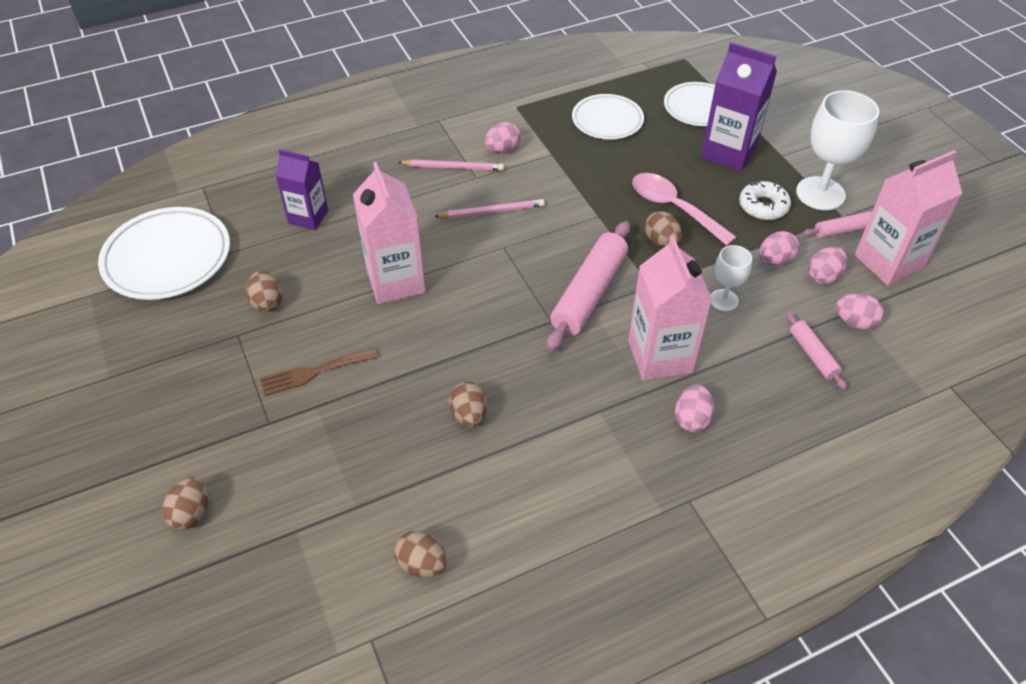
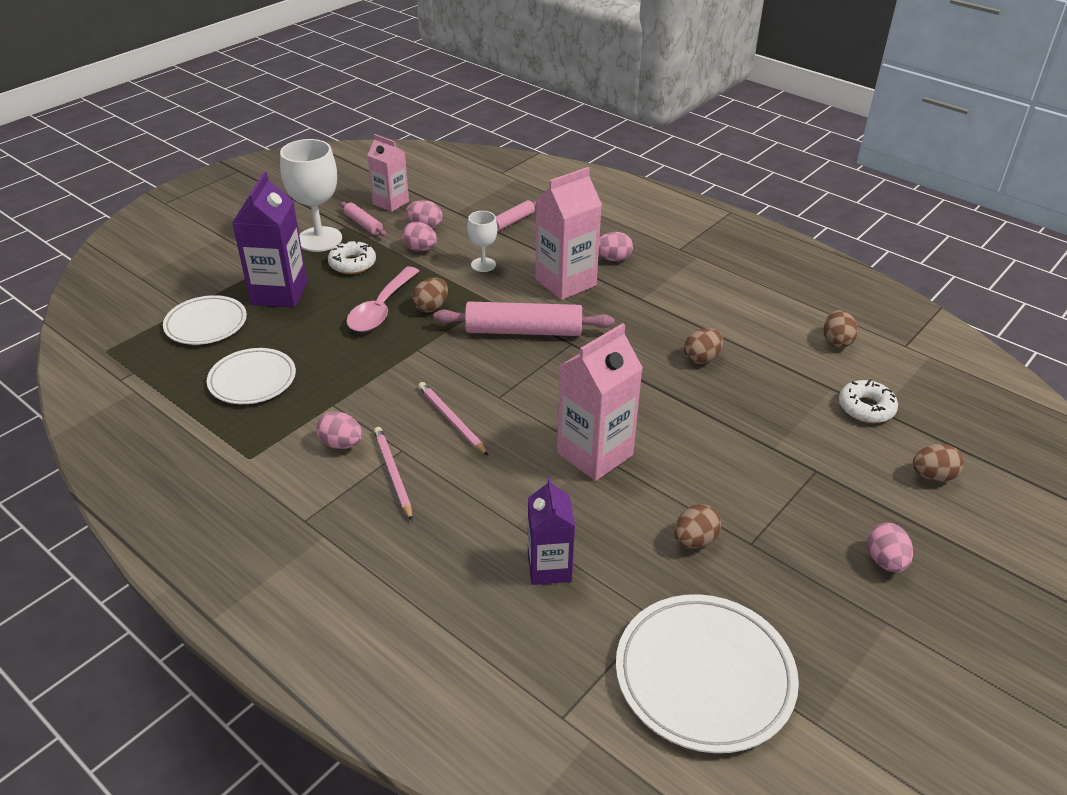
camera: 115 degrees left, 10 degrees down
brown fork [260,348,378,396] -> none
pink egg [836,294,884,330] -> pink egg moved to [867,523,913,572]
pink carton [854,150,963,286] -> pink carton [367,134,409,212], size x0.65
none -> white donut [839,379,898,423]

